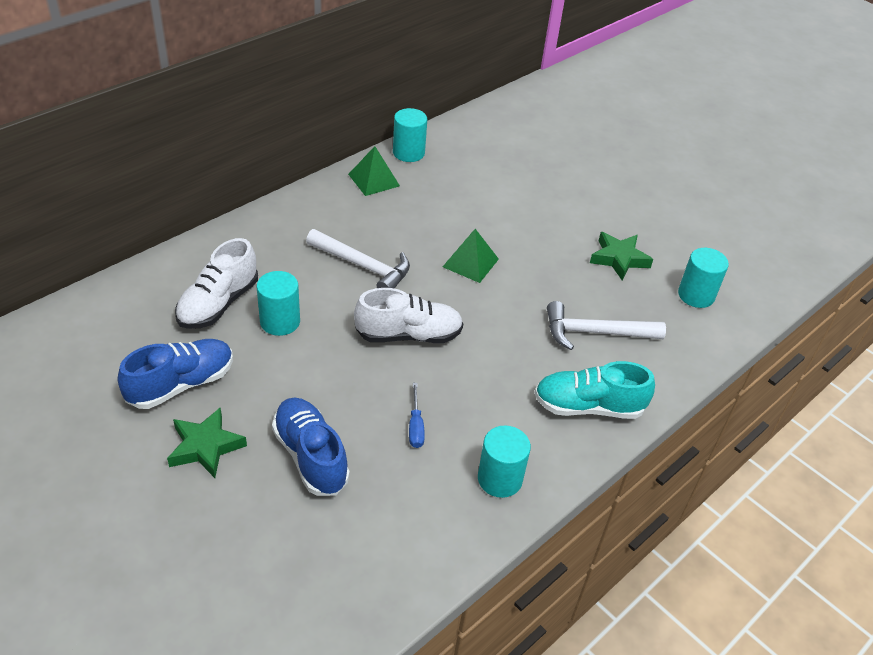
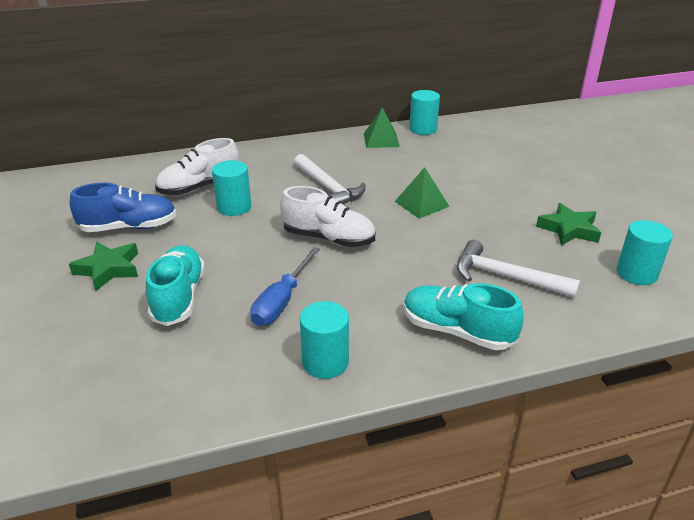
camera: 30 degrees right, 10 degrees down
blue shoe [272,398,350,496] -> turquoise shoe [146,245,205,326]
blue screwdriver [409,383,425,448] -> blue screwdriver [250,247,320,326], size x1.68

